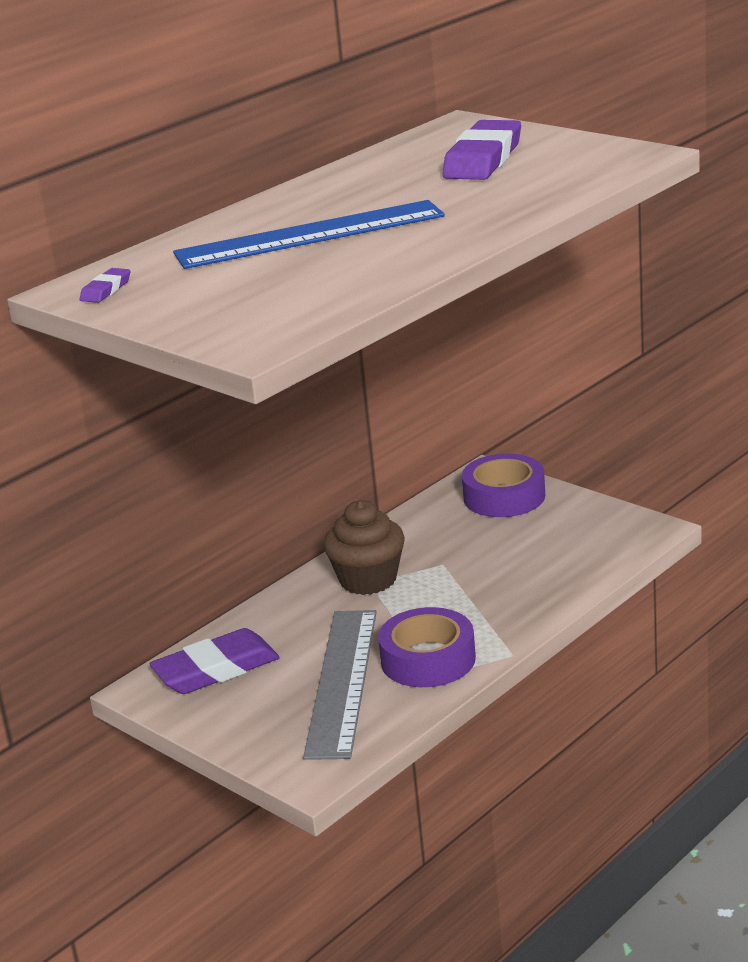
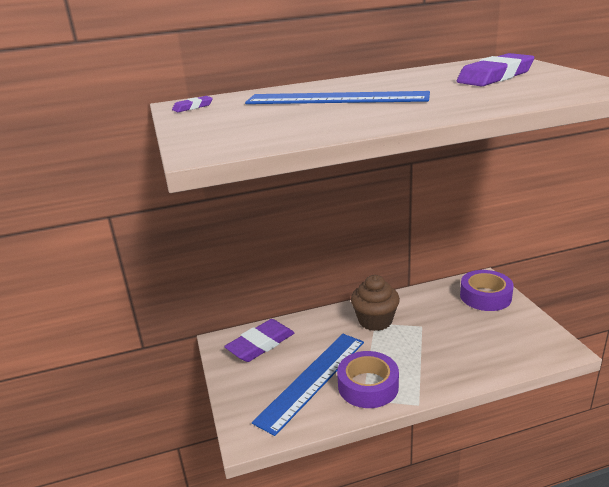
camera: 30 degrees right, 0 degrees up
purple eraser [149,628,280,694] -> purple eraser turned 45 degrees counterclockwise [224,319,294,362]
grey ruler [303,610,377,760] -> blue ruler [252,334,364,436]

